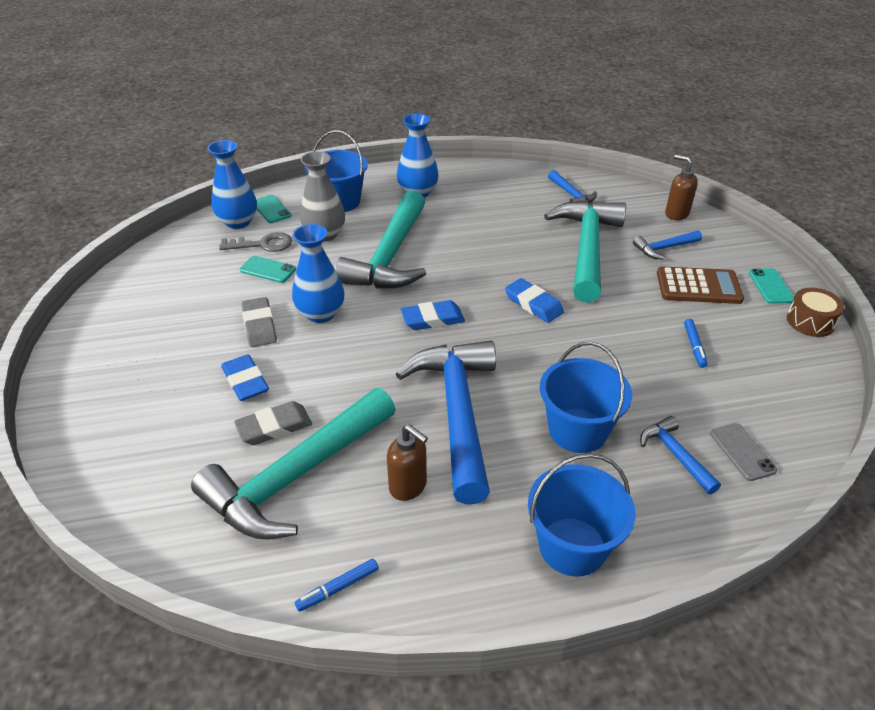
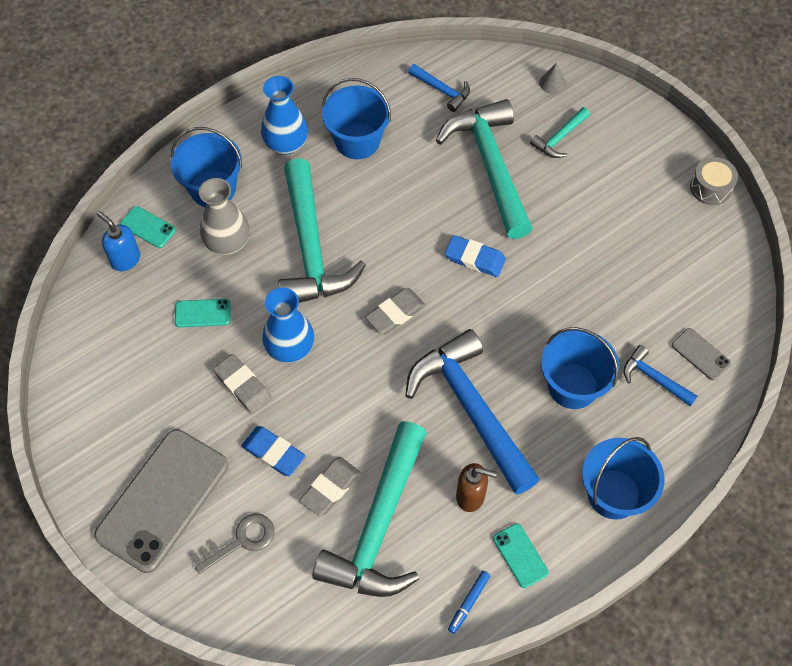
camera: 25 degrees left, 20 degrees up
blue vase [207,140,257,229] -> blue soap dispenser [97,211,140,271]
grey key [219,232,292,252] -> grey key moved to [191,513,275,574]
blue eraser [401,300,465,330] -> grey eraser [365,288,426,334]
blue hammer [633,230,702,259] -> turquoise hammer [530,107,590,158]
brown calculator [657,266,744,304] -> none
brown soap dispenser [665,154,698,220] -> grey cone [539,63,566,94]
blue marker [684,319,707,368] -> none
turquoise phone [749,268,794,304] -> turquoise phone moved to [493,523,549,588]
brown drum [787,288,844,337] -> grey drum [690,157,738,205]
none -> grey phone [94,429,228,573]
none -> blue bucket [322,78,391,159]

